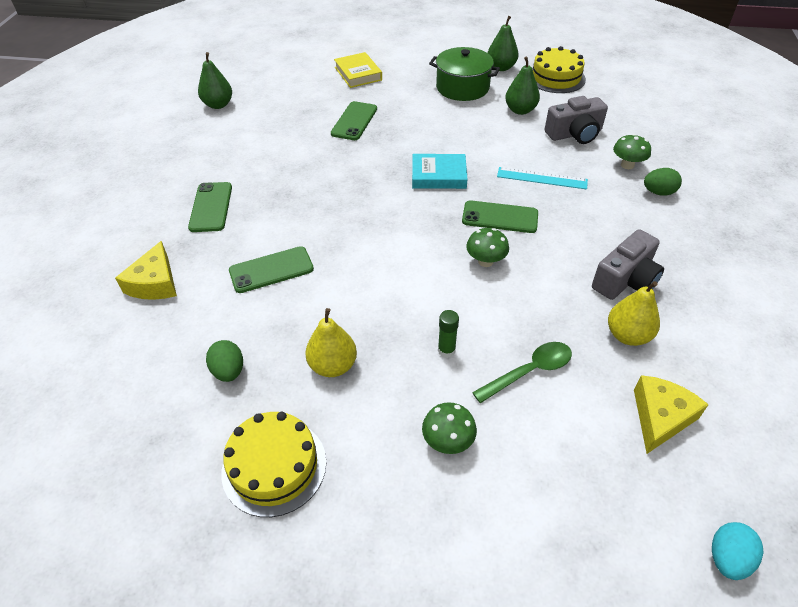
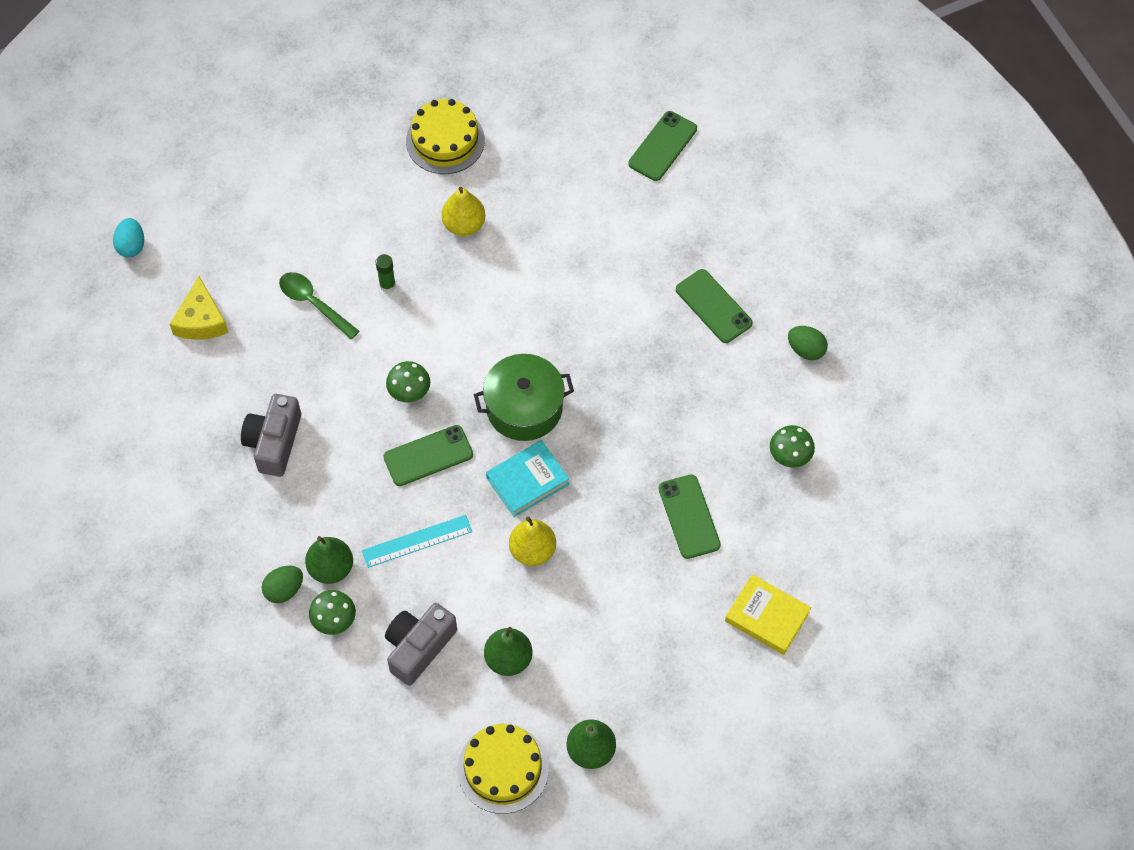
camera: 145 degrees right, 15 degrees up
yellow cheese [115,241,177,300] -> none
green pear [198,52,232,109] -> green pear moved to [305,536,353,584]
green egg [206,340,243,382] -> green egg moved to [788,326,828,360]
green phone [229,246,314,293] -> green phone moved to [628,111,697,181]
green mushroom [422,402,477,454] -> green mushroom moved to [770,425,815,468]
green pot [429,47,500,101] -> green pot moved to [474,354,574,441]
green spoon [472,342,572,403] -> green spoon turned 105 degrees clockwise [279,272,359,339]
yellow pear [608,281,660,346] -> yellow pear moved to [509,516,556,566]

